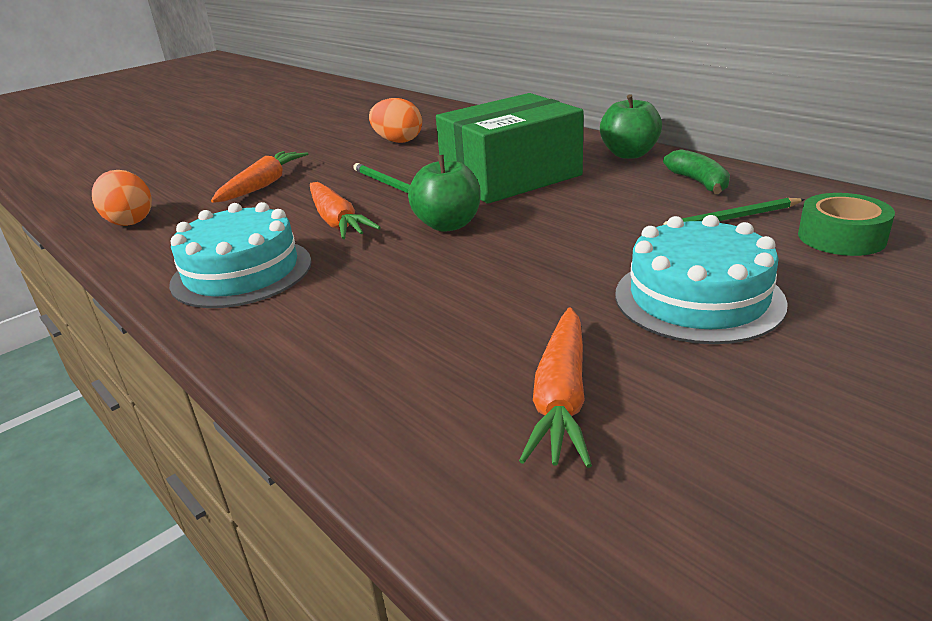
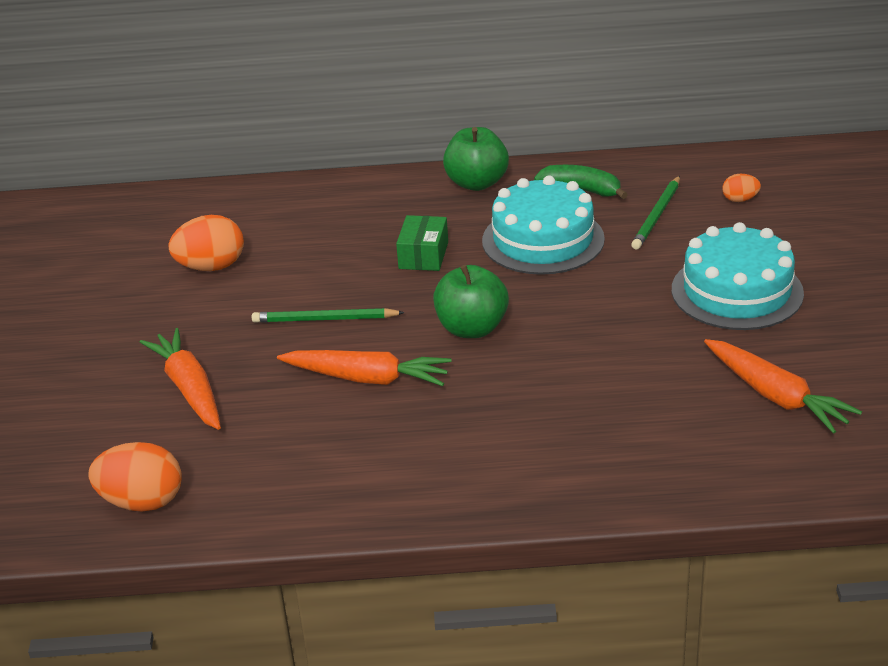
camera: 50 degrees left, 5 degrees up
turquoise cake [169,202,312,308] -> turquoise cake moved to [482,175,605,275]
green box [436,93,584,204] -> green box [396,215,448,271], size x0.42
green tape [798,193,895,256] -> orange egg [723,174,761,202]

